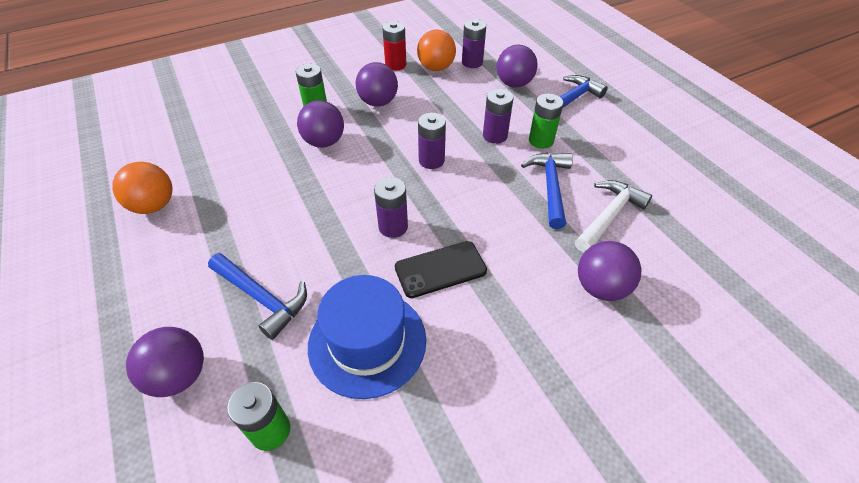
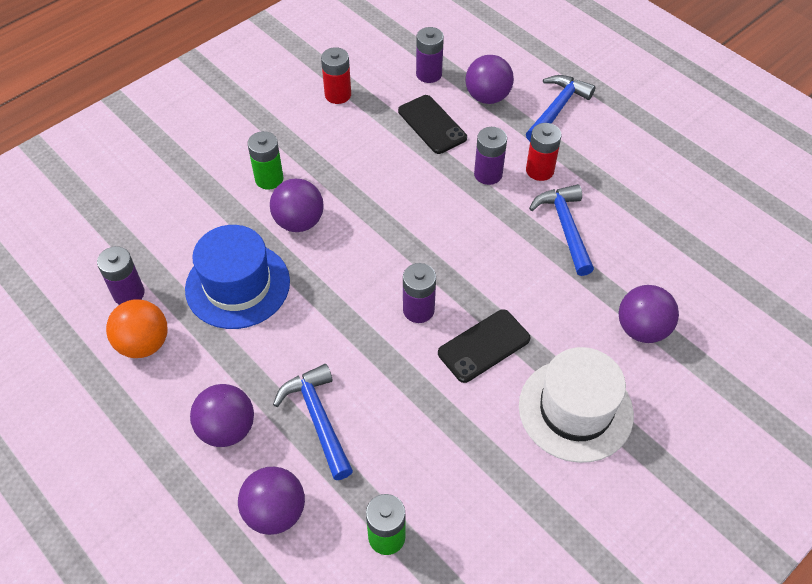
camera: 15 degrees left, 5 degrees up
blue hammer [208,253,307,340] -> blue hammer turned 135 degrees counterclockwise [273,364,353,480]
blue hat [308,275,426,399] -> blue hat moved to [185,225,290,329]
purple ball [355,62,398,106] -> purple ball moved to [190,384,254,447]
orange ball [417,29,456,71] -> none
purple battery [418,113,446,169] -> purple battery moved to [97,246,144,305]
green battery [529,94,563,149] -> red battery [526,123,562,181]
white hammer [575,180,652,253] -> none
none -> black phone [398,95,467,154]
none -> white hat [519,347,634,463]

